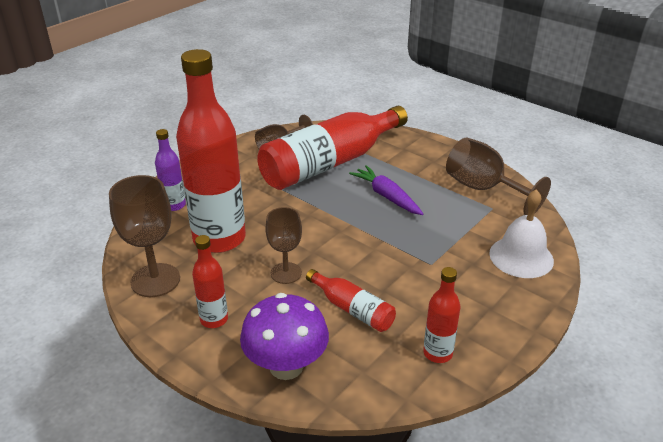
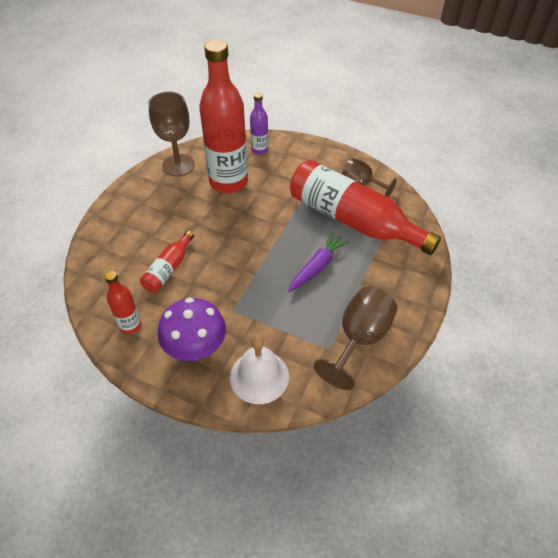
camera: 75 degrees right, 15 degrees up
red bottle [192,235,228,328] -> none
purple mushroom [240,293,329,380] -> purple mushroom moved to [158,297,226,361]
brown goblet [265,207,302,284] -> none

